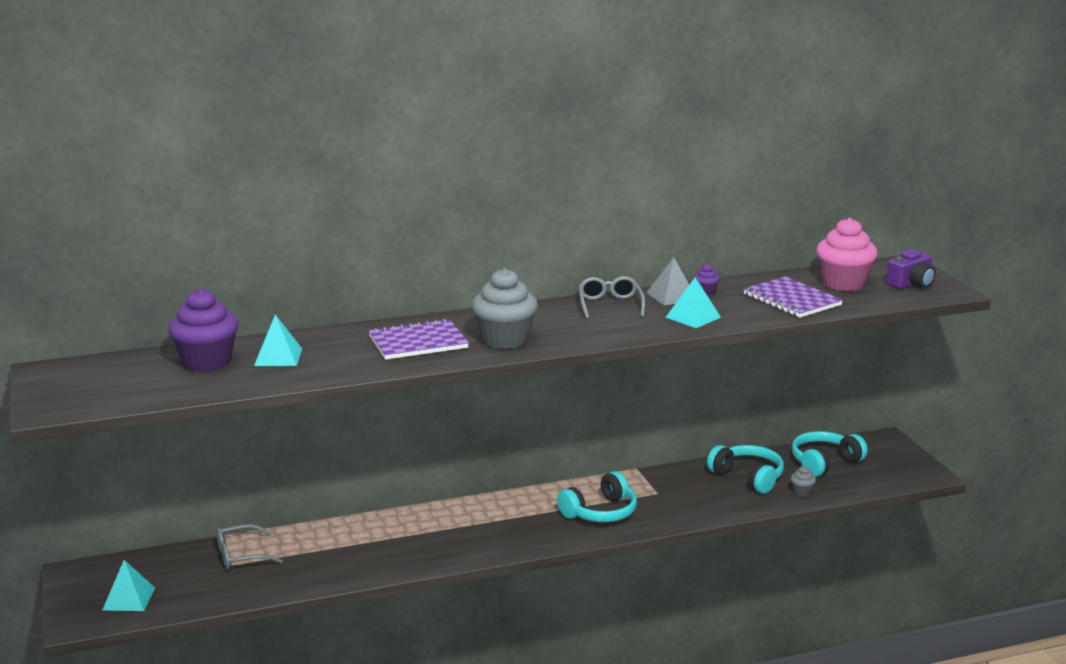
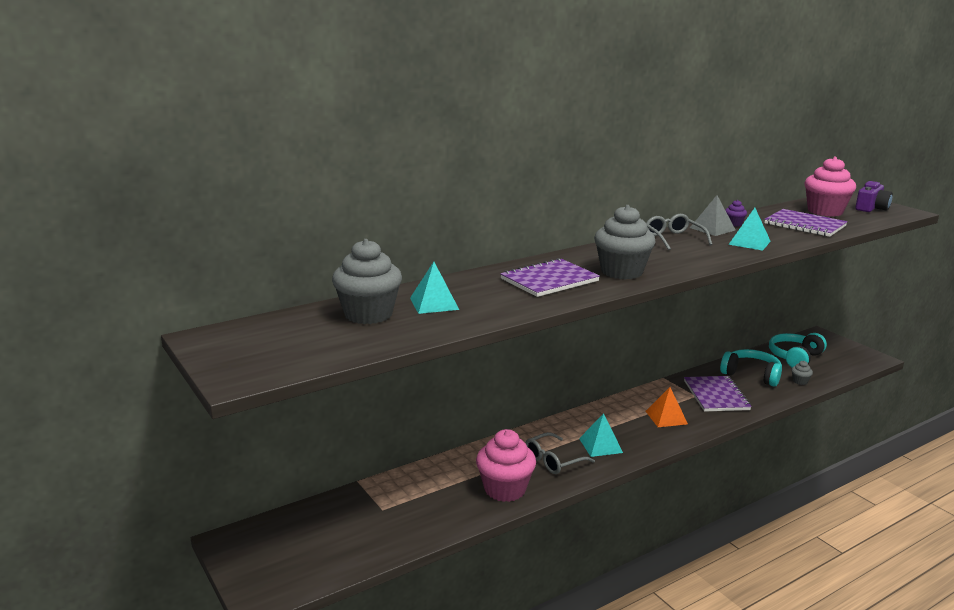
camera: 15 degrees left, 0 degrees up
turquoise pyramid [102,560,155,611] -> turquoise pyramid moved to [579,413,623,457]
purple cupcake [168,288,238,372] -> grey cupcake [332,239,402,324]
grey glasses [216,524,283,569] -> grey glasses moved to [526,432,595,474]
turquoise headphones [557,471,637,522] -> orange pyramid [646,387,688,427]
none -> pink cupcake [476,429,536,502]
none -> purple notebook [684,376,752,412]

